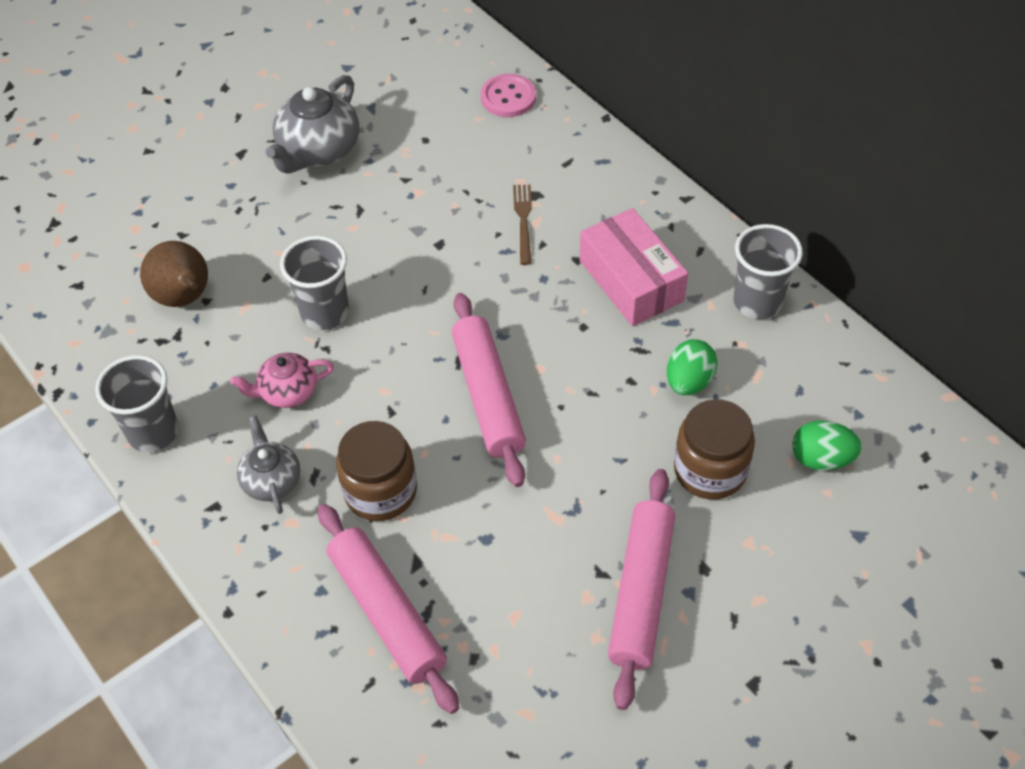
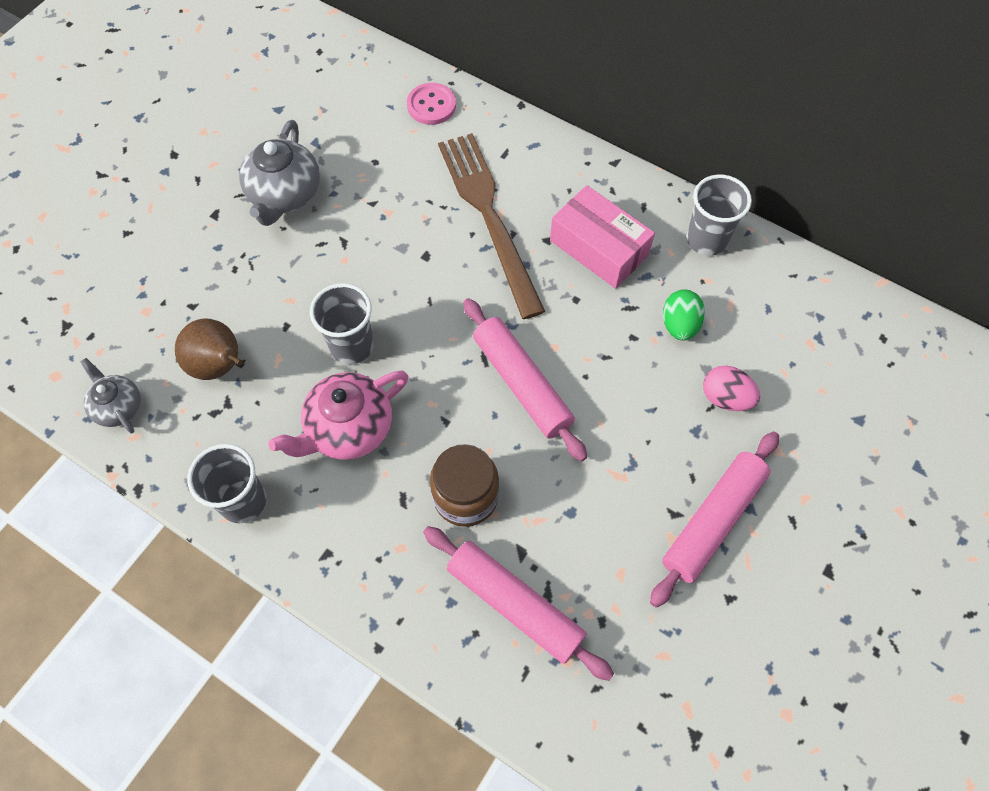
camera: 20 degrees left, 10 degrees up
pink teapot [230,353,334,408] -> pink teapot [268,371,408,460], size x1.64
grey teapot [237,416,300,514] -> grey teapot moved to [80,358,141,433]
brown fork [513,184,532,265] -> brown fork [438,133,545,319], size x2.45
pink rolling pin [608,469,675,710] -> pink rolling pin turned 45 degrees clockwise [650,432,779,608]
brown jar [674,399,755,499] -> pink egg [703,366,760,411]
green egg [792,420,862,471] -> none

